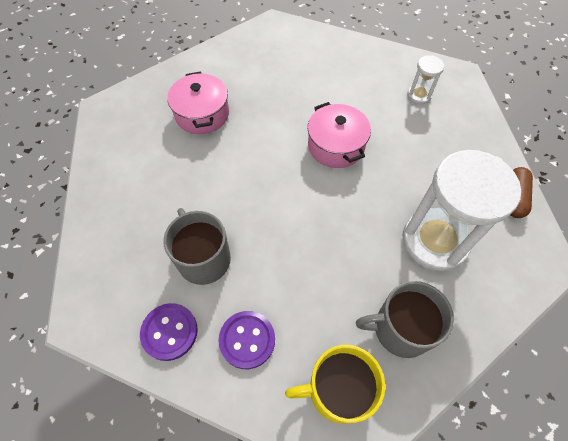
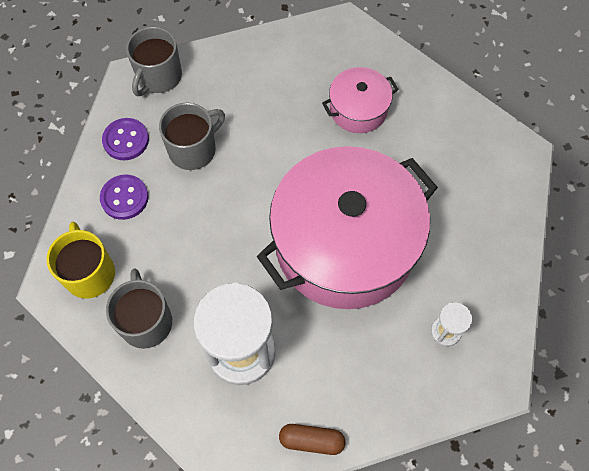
camera: 80 degrees right, 5 degrees up
pink pot [308,102,371,168] -> pink pot [257,146,438,309], size x2.21
none -> grey mug [126,26,182,96]

